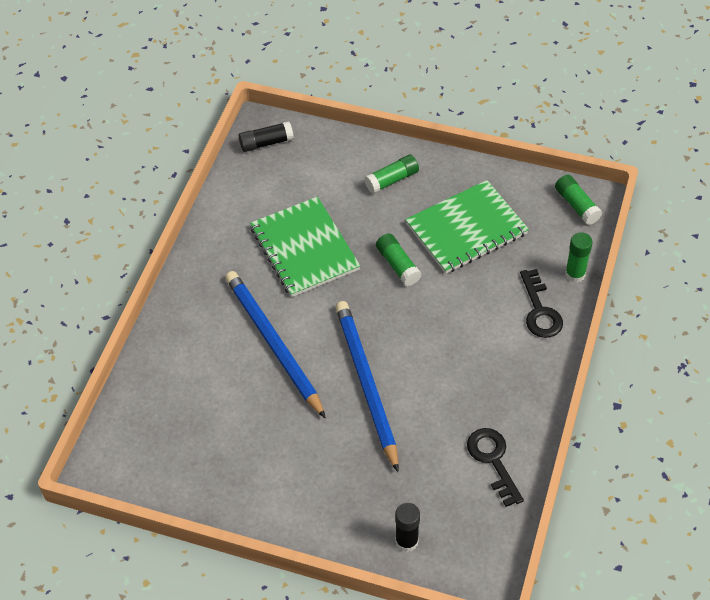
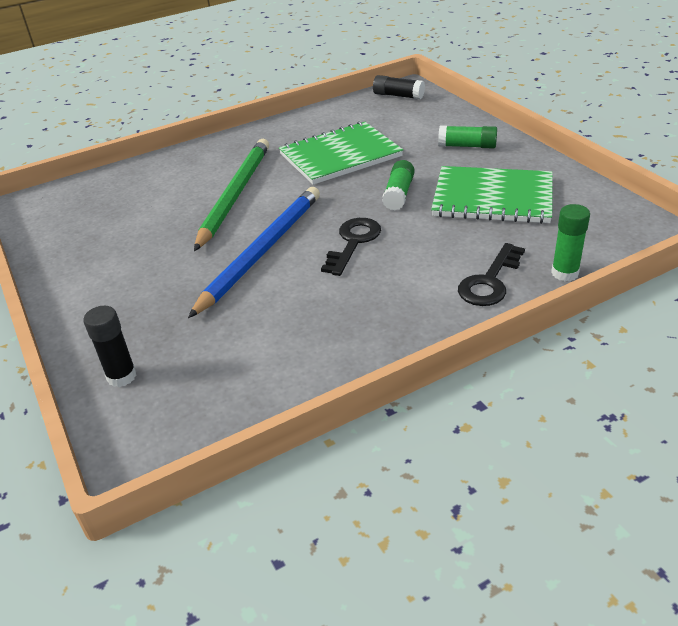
camera: 45 degrees right, 15 degrees down
blue pencil [225,271,326,419] -> green pencil [194,139,269,251]
green notebook [250,197,360,297] -> green notebook turned 45 degrees clockwise [279,121,403,185]
black key [467,428,524,507] -> black key moved to [321,218,381,276]
green glue stick [555,175,602,225] -> none

